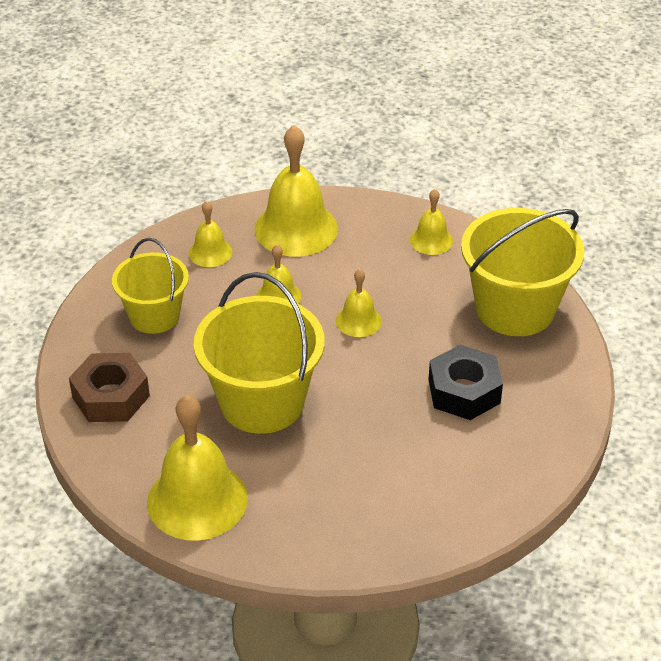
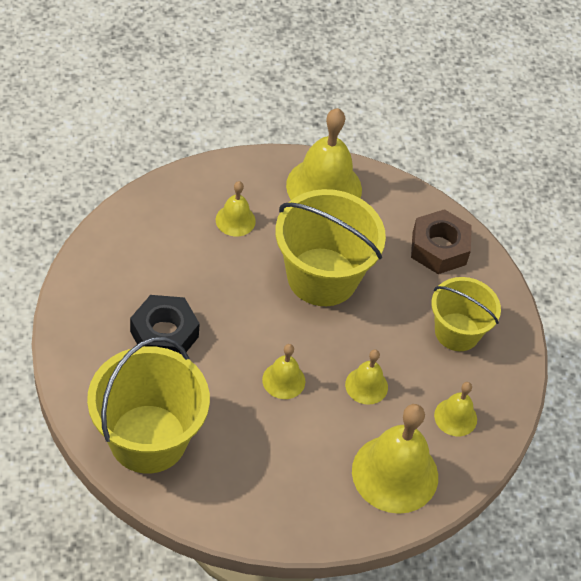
camera: 150 degrees right, 10 degrees up
yellow bell [410,189,453,255] -> yellow bell moved to [216,181,256,236]

